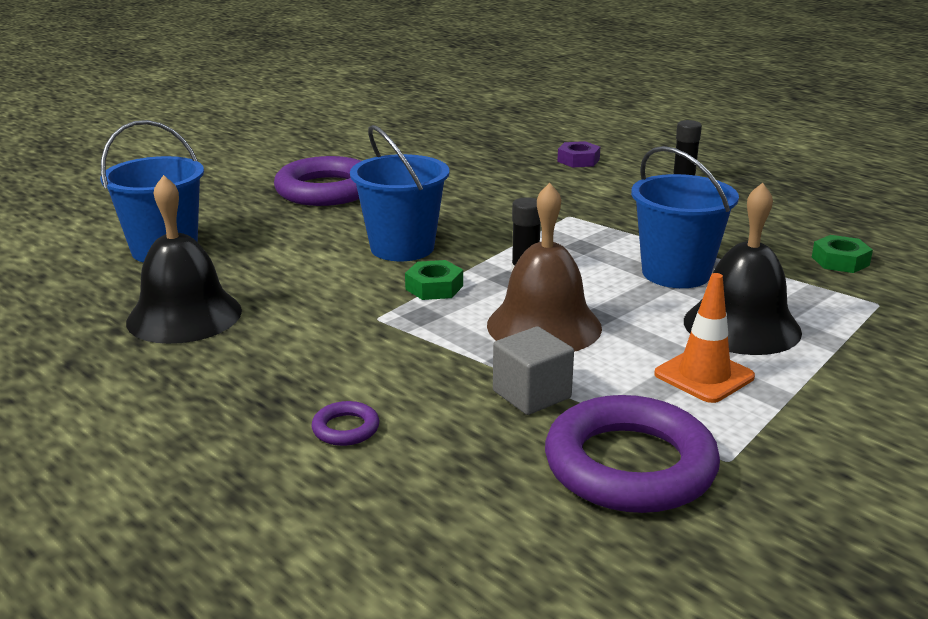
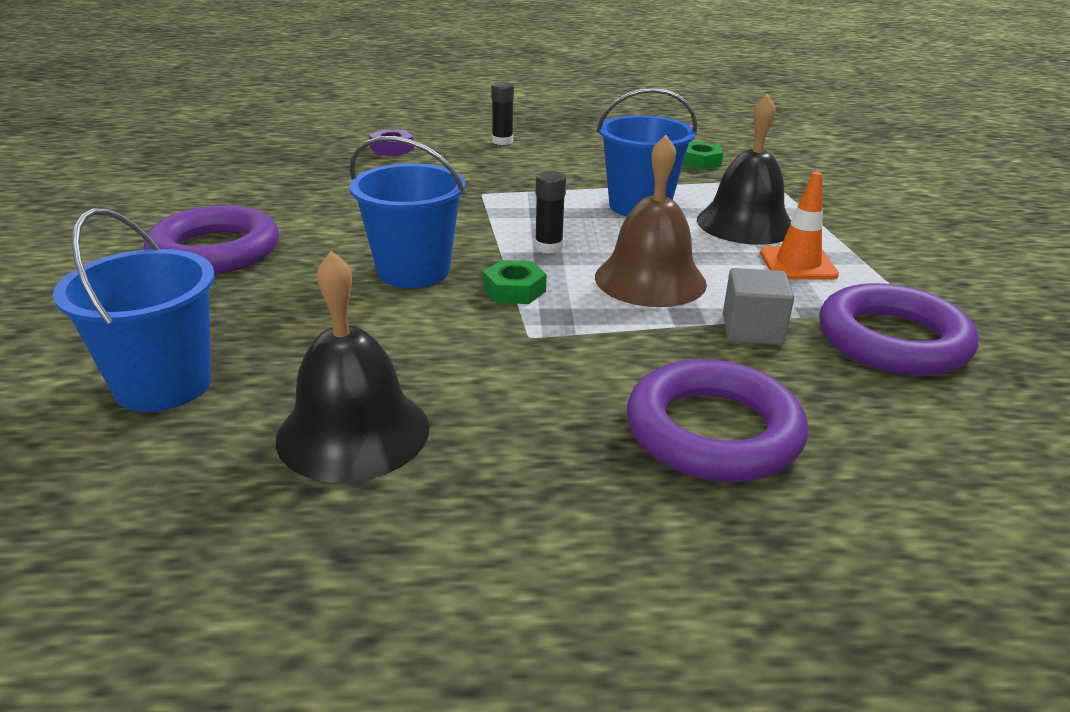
camera: 50 degrees left, 5 degrees up
purple ring [311,401,379,446] -> purple ring [627,359,808,482], size x2.40

